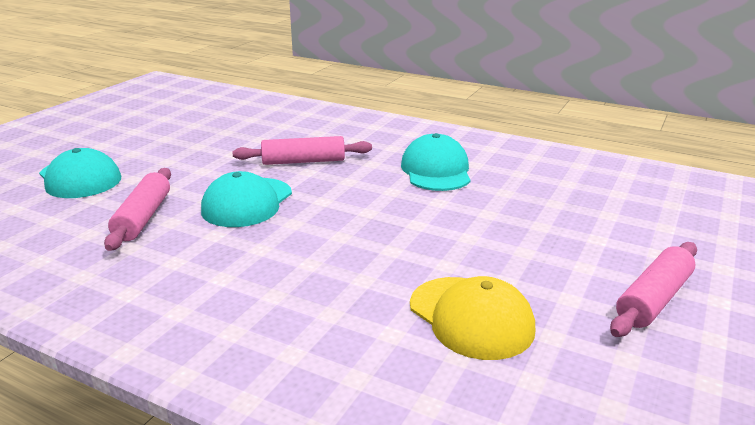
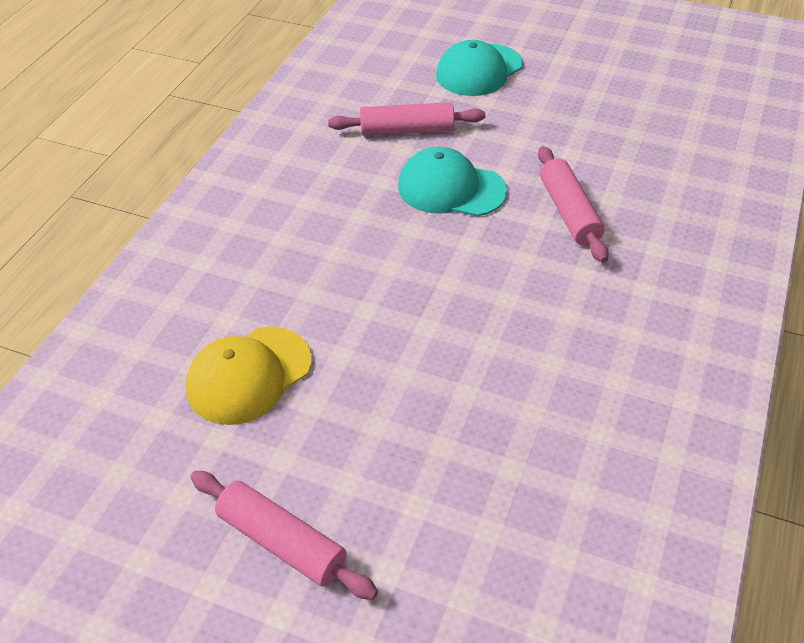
camera: 85 degrees right, 20 degrees up
turquoise cap [401,133,471,191] -> none

